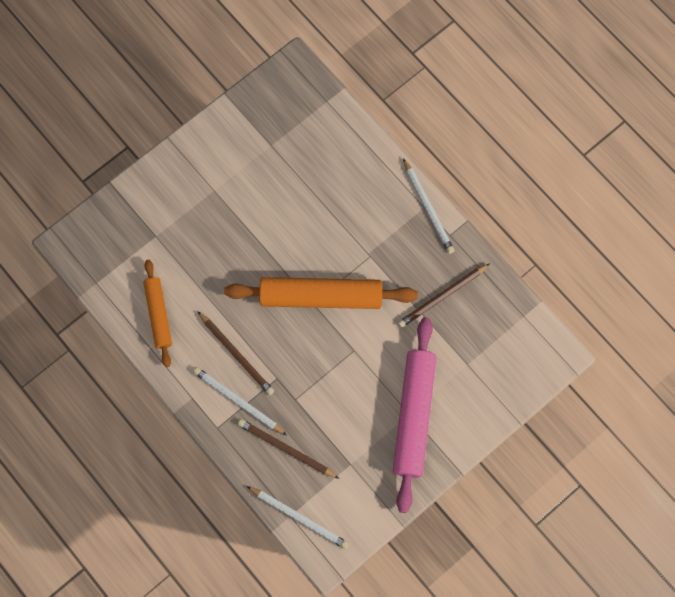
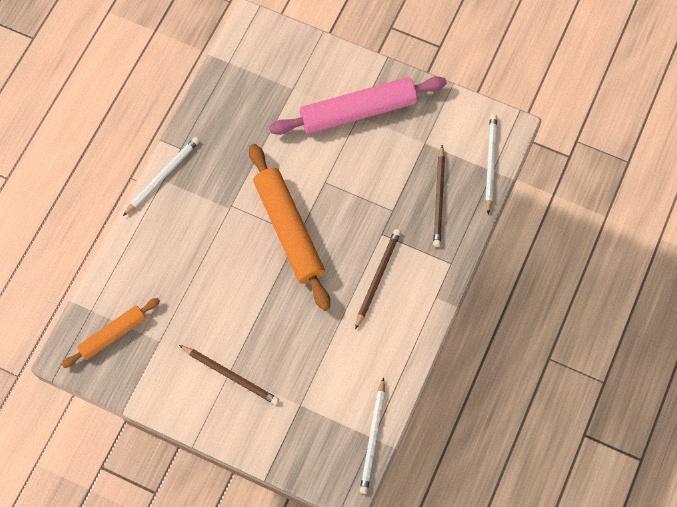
camera: 115 degrees left, 5 degrees down
orange rolling pin [143,259,172,367] -> orange rolling pin moved to [62,298,160,368]
white pencil [193,367,287,435] -> white pencil moved to [360,377,385,494]
brown pencil [398,263,490,328] -> brown pencil moved to [179,345,279,405]

